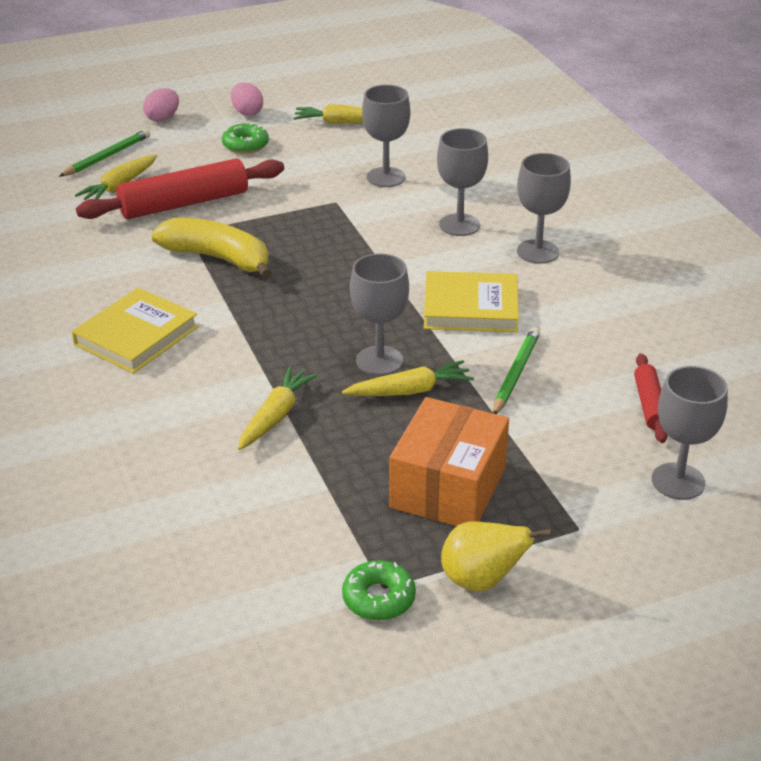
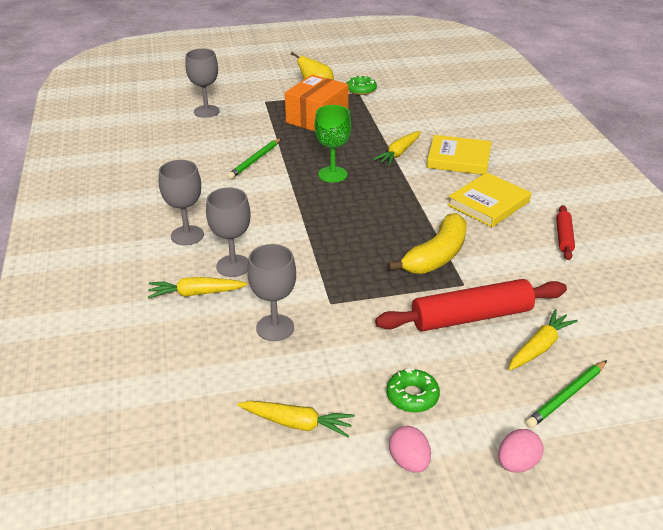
camera: 170 degrees left, 0 degrees up
yellow banana [151,218,272,279] -> yellow banana turned 90 degrees counterclockwise [388,213,467,274]
yellow carrot [342,360,474,396] -> yellow carrot moved to [148,277,248,299]
grey goblet [350,253,409,375] -> green goblet [314,105,351,183]
yellow book [424,271,519,332] -> yellow book moved to [427,135,491,175]
red rolling pin [634,353,668,443] -> red rolling pin moved to [556,205,575,260]

